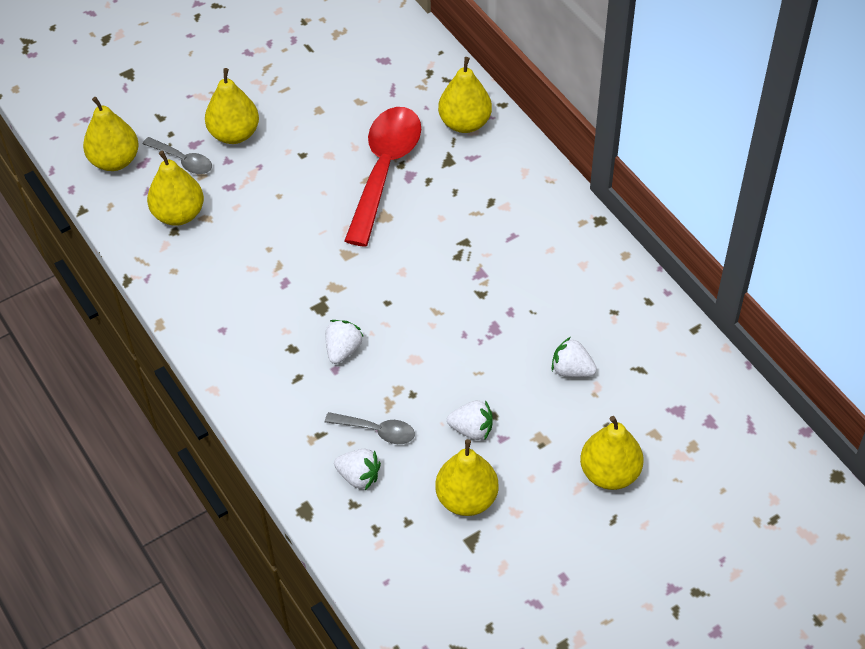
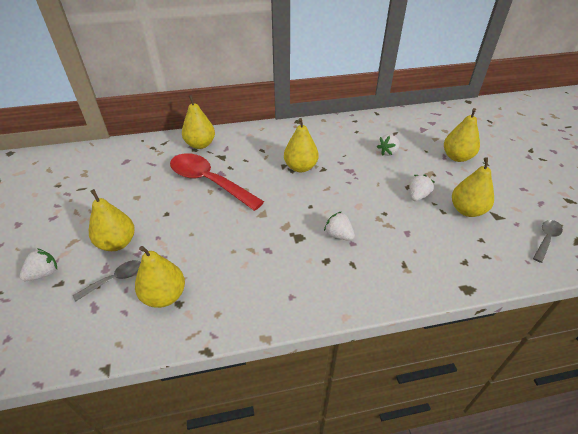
camera: 70 degrees left, 10 degrees down
yellow pear [83,97,139,171] -> yellow pear moved to [284,118,319,172]
grey spoon [325,412,415,444] -> grey spoon moved to [533,220,563,263]
white strawberry [334,449,381,490] -> white strawberry moved to [20,248,57,281]

